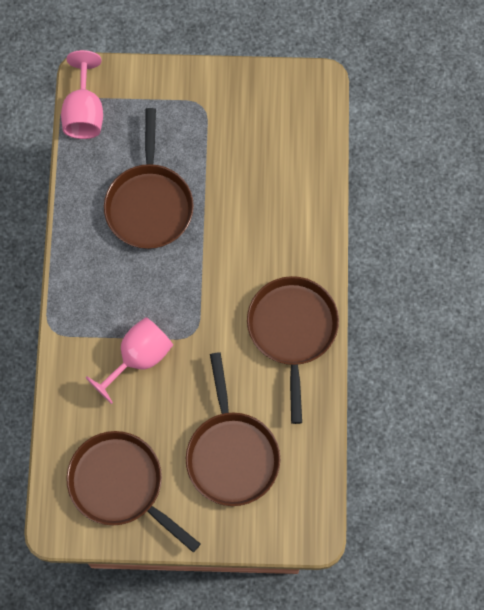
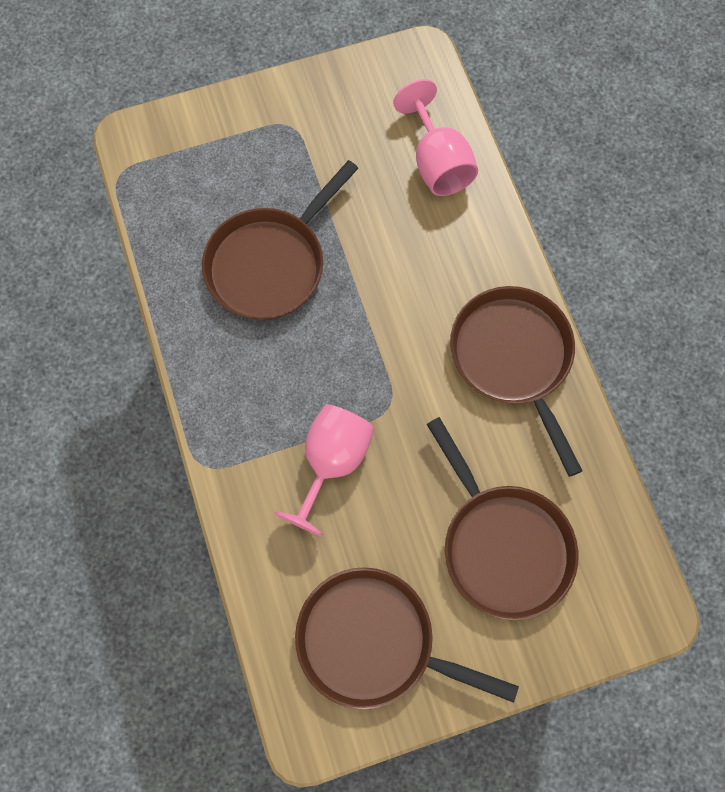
camera: 20 degrees left, 0 degrees up
pink goblet [61,50,103,139] -> pink goblet moved to [393,79,478,196]
brown pan [104,108,194,249] -> brown pan turned 60 degrees clockwise [202,160,359,320]

